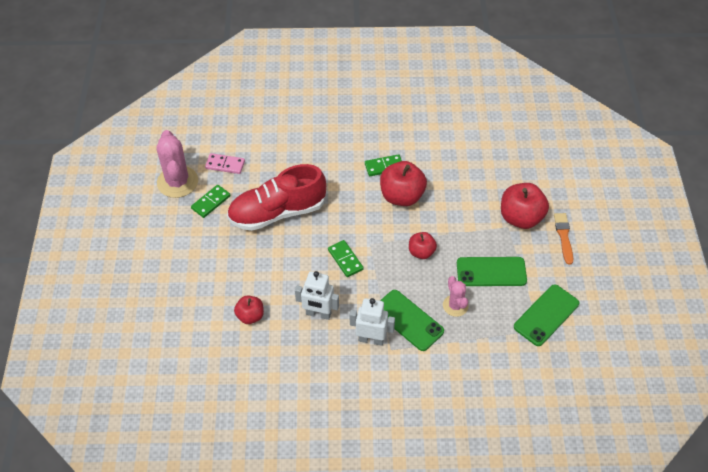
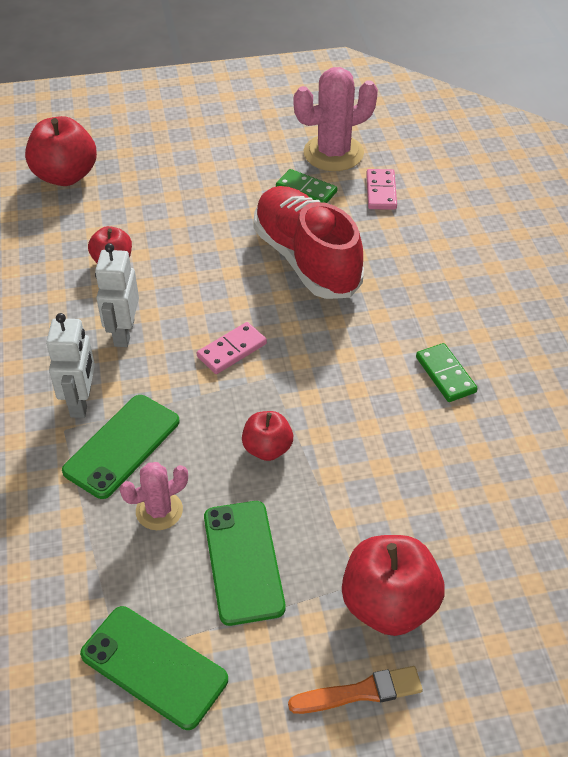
camera: 80 degrees right, 5 degrees down
green domino [328,240,364,277] -> pink domino [197,322,267,374]
red apple [380,161,427,206] -> red apple moved to [25,116,97,186]

